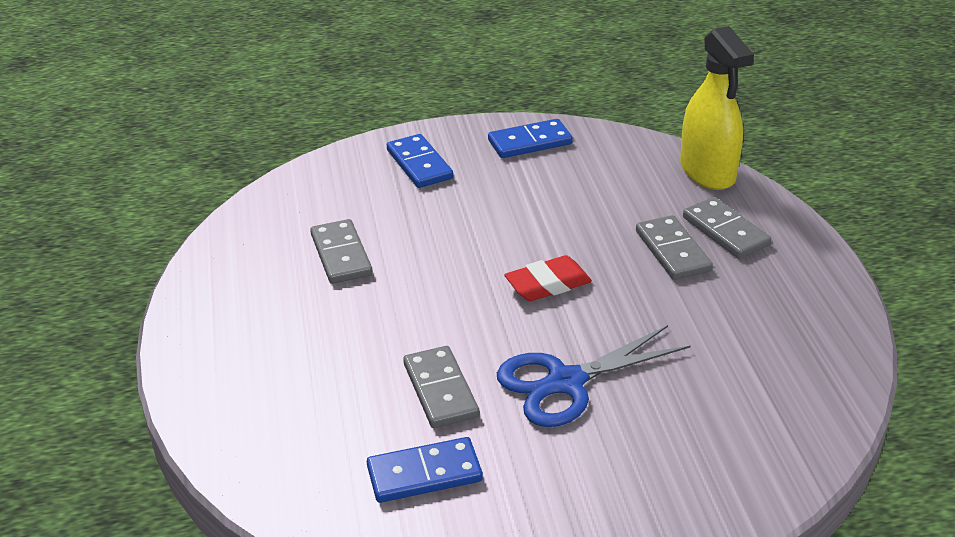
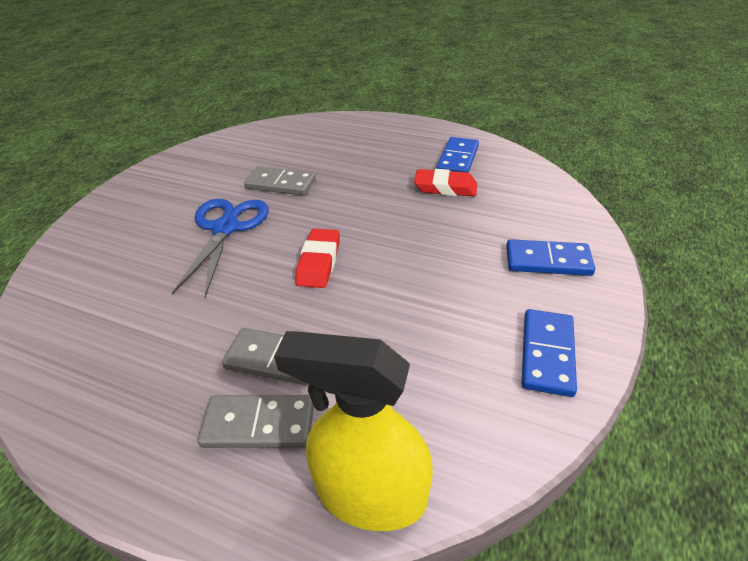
camera: 125 degrees right, 5 degrees up
grey domino [310,219,373,284] -> red eraser [414,169,477,196]
blue domino [367,437,483,503] -> blue domino moved to [436,137,479,173]

